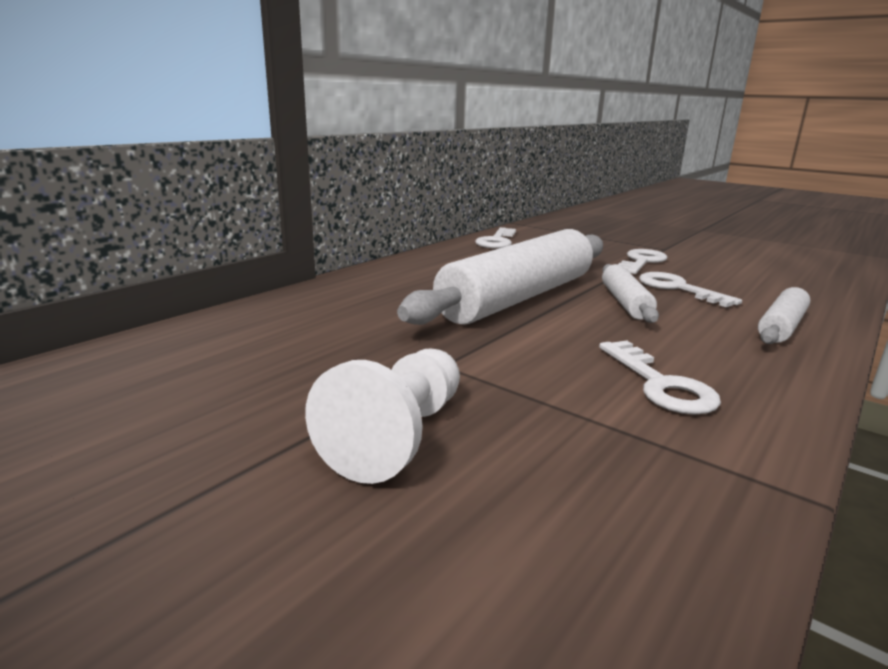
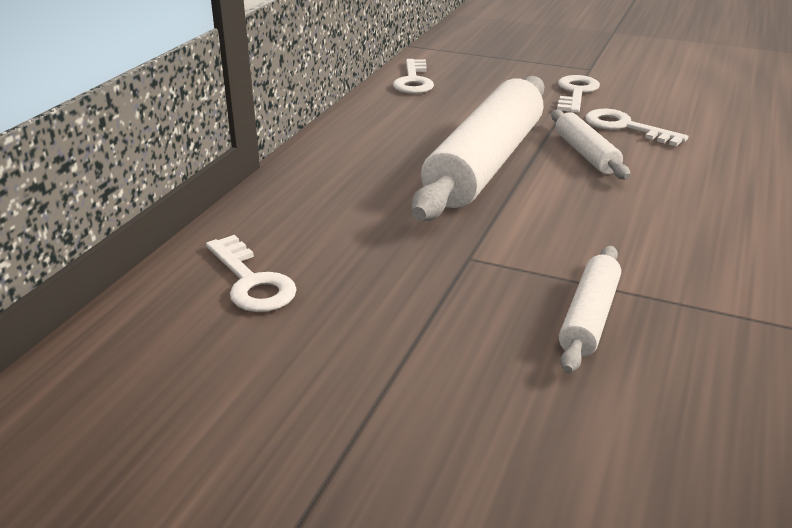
camera: 15 degrees left, 10 degrees up
white pawn [305,349,460,484] -> none
white key [599,341,721,415] -> white key moved to [206,235,297,312]
white rolling pin [758,287,810,344] -> white rolling pin moved to [559,246,621,373]

